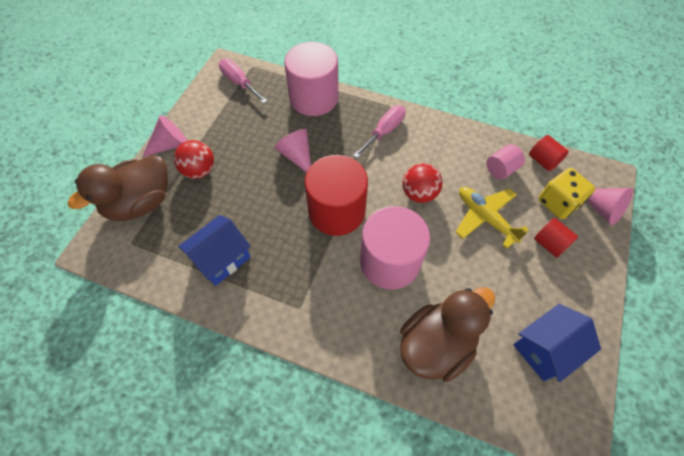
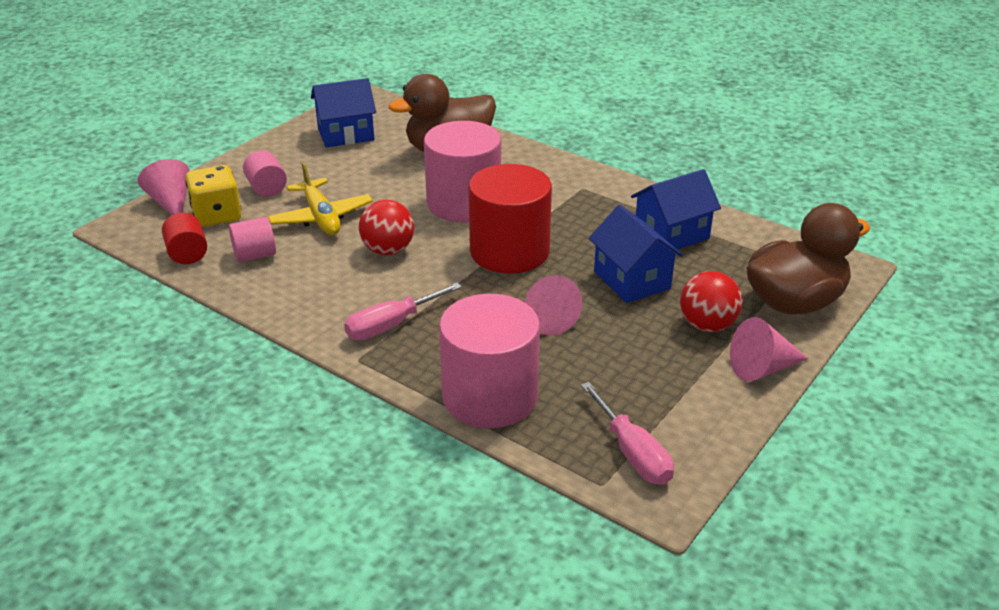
camera: 165 degrees left, 25 degrees down
red cylinder [534,218,578,258] -> pink cylinder [243,150,287,197]
none -> blue house [589,205,683,303]

